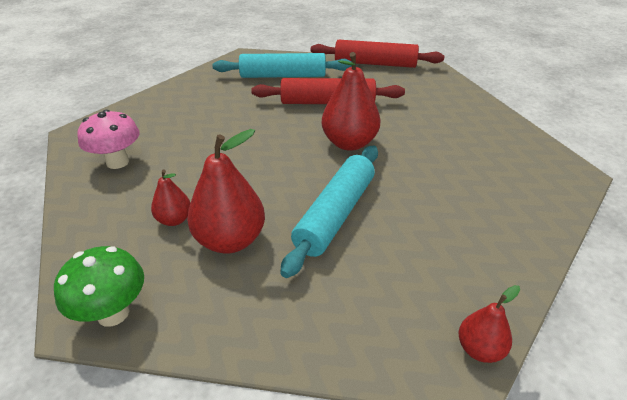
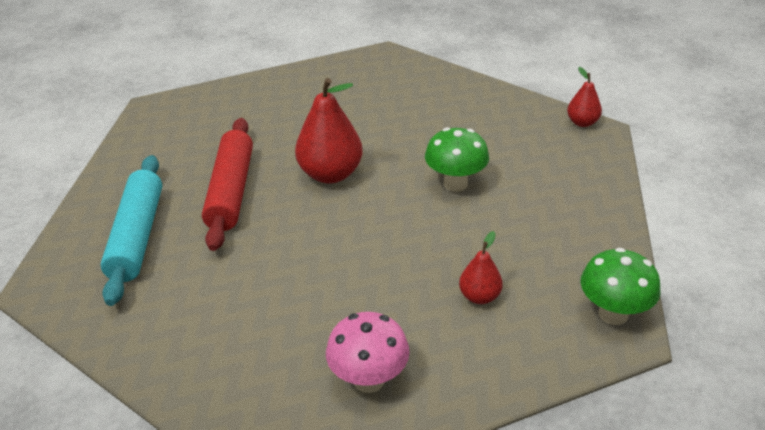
camera: 90 degrees left, 0 degrees up
red pear [187,129,265,254] -> none
turquoise rolling pin [280,146,378,278] -> green mushroom [425,127,489,191]
red rolling pin [311,40,444,68] -> none

